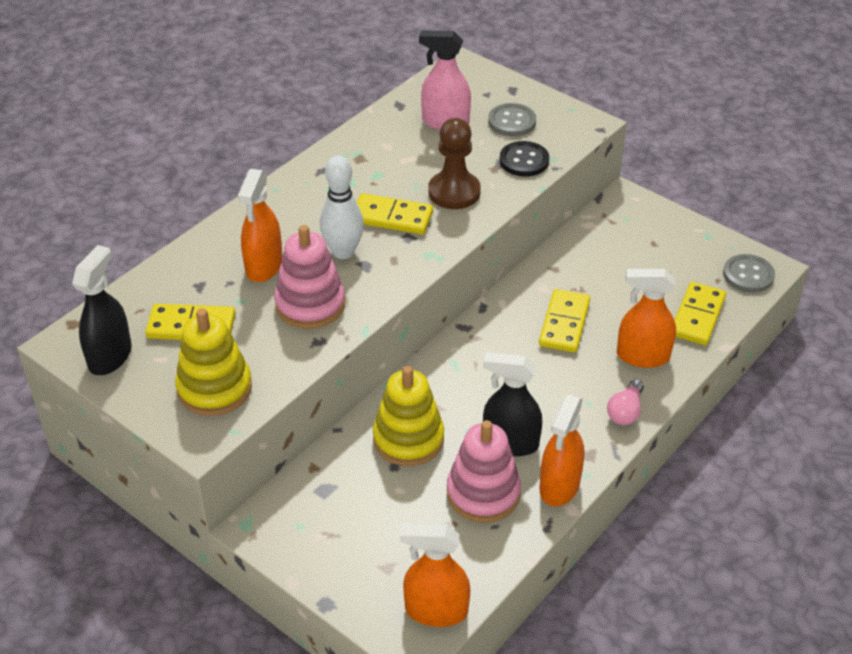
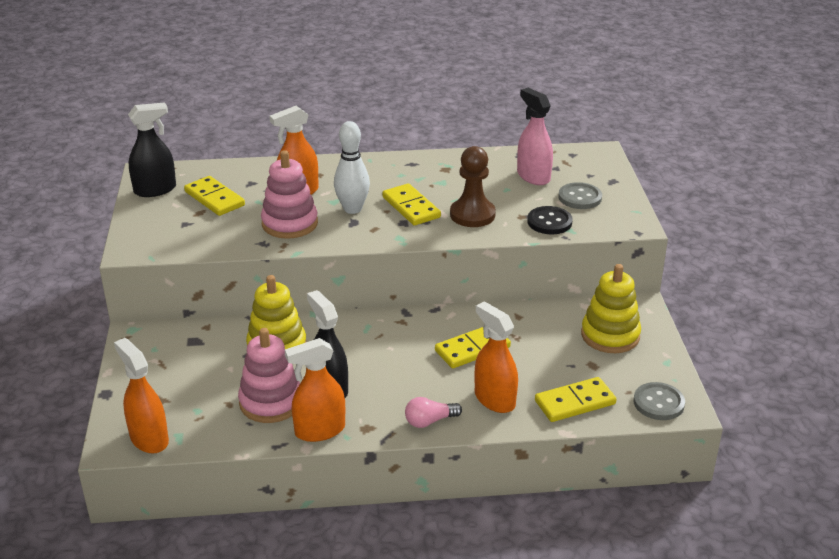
camera: 45 degrees right, 10 degrees down
yellow stacking toy [175,308,252,416] -> yellow stacking toy moved to [581,264,641,353]

